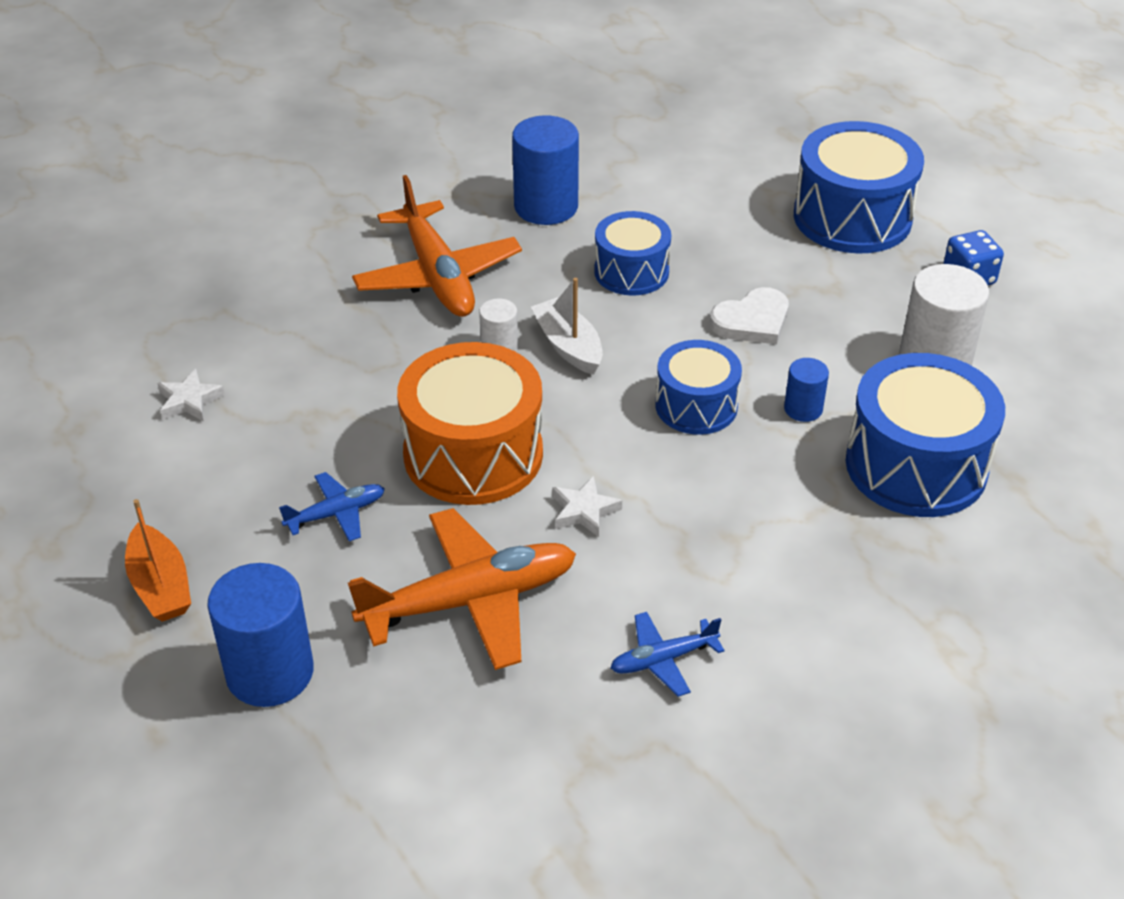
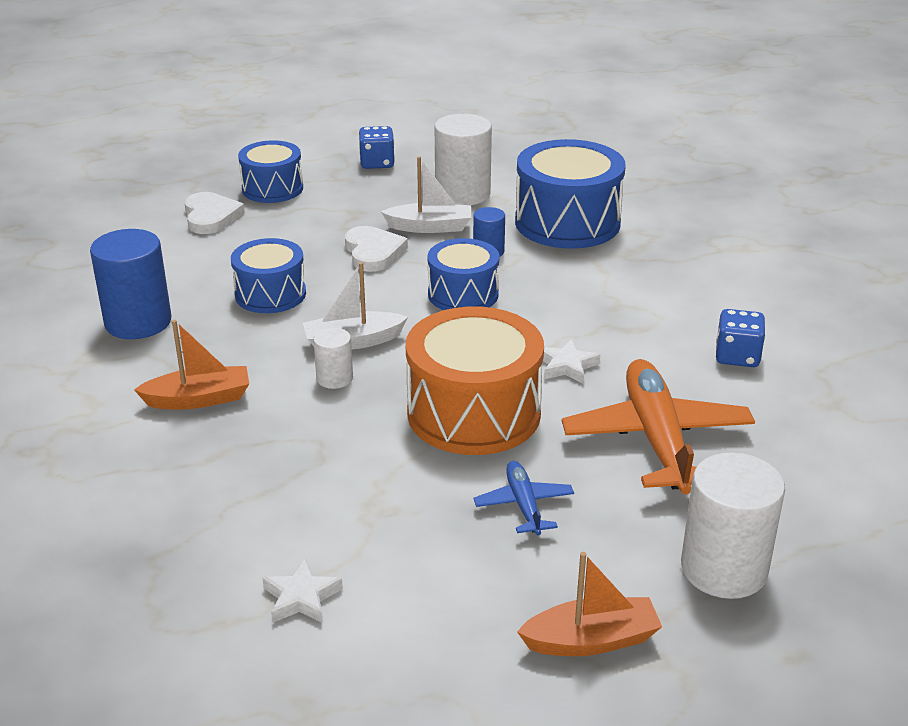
camera: 75 degrees left, 10 degrees down
blue cylinder [207,563,314,707] -> white cylinder [681,453,785,599]
orange plane [352,175,522,317] -> orange boat [134,320,249,410]
blue plane [611,612,725,697] -> blue dice [716,309,765,367]
blue drum [794,121,924,254] -> blue drum [238,140,303,203], size x0.61
none -> white heart [184,192,245,234]
none -> white boat [381,156,471,233]

